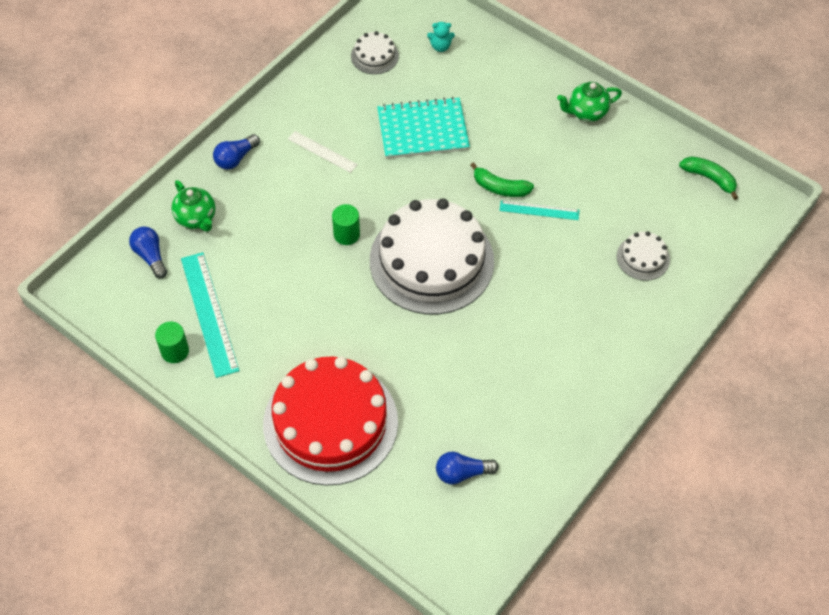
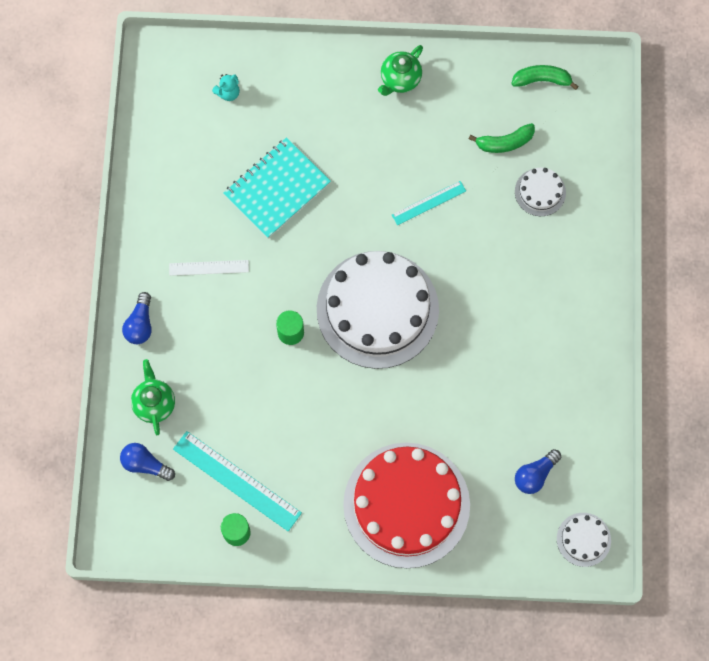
camera: 35 degrees left, 15 degrees up
green teapot [172,180,215,232] -> green teapot turned 120 degrees counterclockwise [131,359,175,435]
white cake [351,31,399,74] -> white cake moved to [557,513,611,567]
green banana [470,162,534,197] -> green banana moved to [469,123,535,153]

